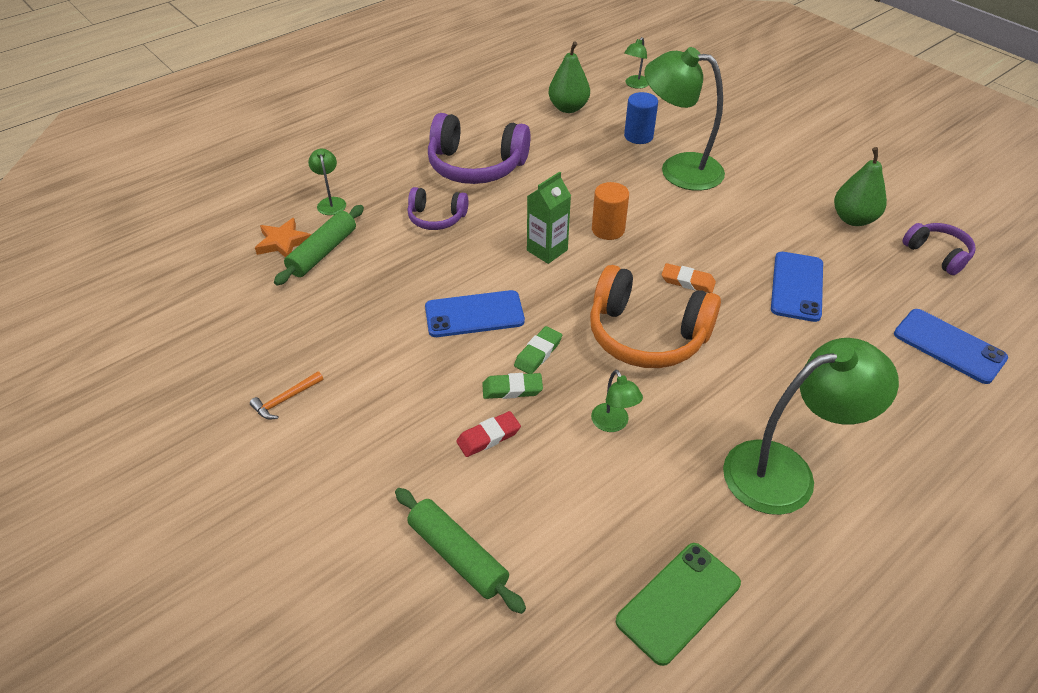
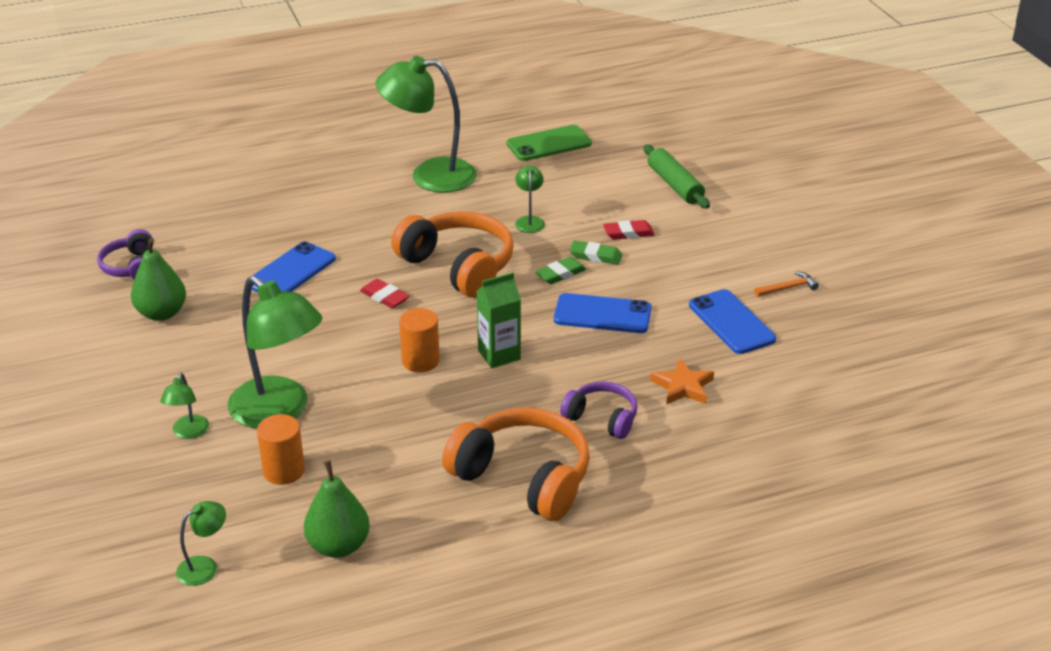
camera: 160 degrees left, 10 degrees down
orange star [255,218,311,257] -> orange star moved to [650,358,714,405]
green rolling pin [274,205,364,285] -> none
green lamp [308,149,346,215] -> green lamp moved to [160,373,209,439]
purple headphones [428,113,531,184] -> orange headphones [442,408,590,521]
blue cylinder [624,92,658,144] -> orange cylinder [257,414,305,485]
orange eraser [662,263,716,293] -> red eraser [360,279,410,308]
blue phone [894,309,1008,384] -> blue phone moved to [689,289,776,354]

